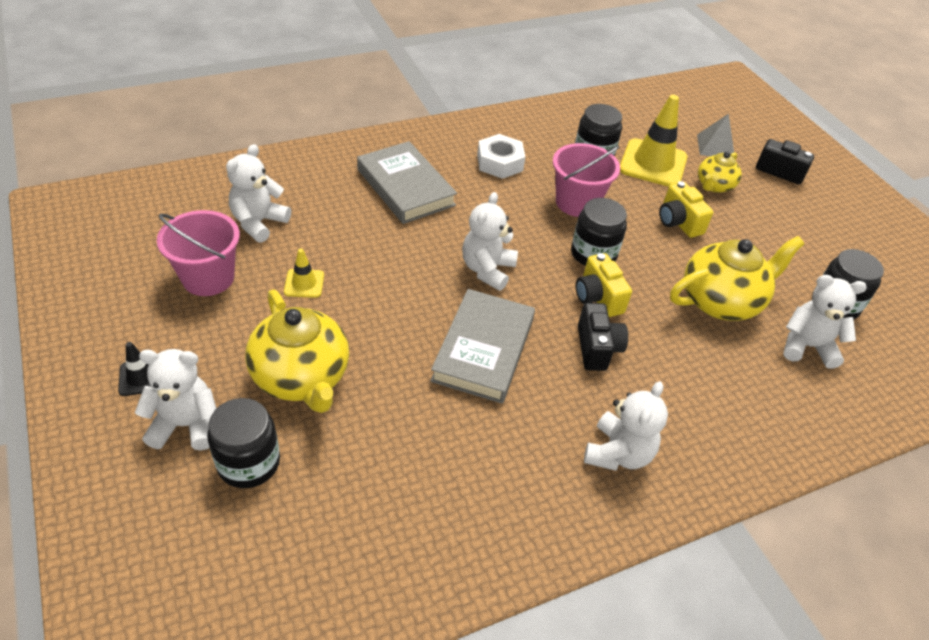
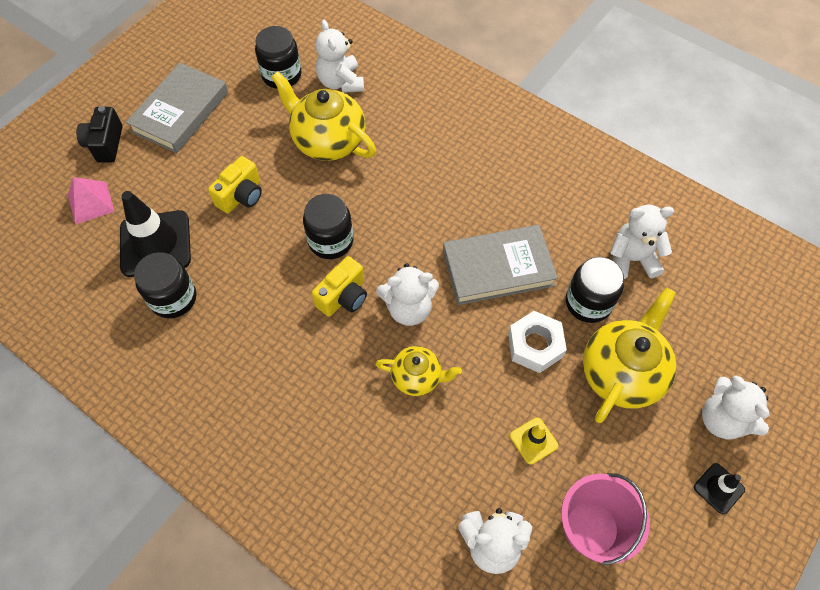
camera: 115 degrees left, 15 degrees up
black jar [207,398,280,488] -> black jar moved to [566,257,624,323]
grey book [357,141,457,224] -> grey book moved to [126,63,228,153]
white nut [477,134,525,179] -> white nut moved to [508,311,567,373]
pink bucket [553,143,620,217] -> none
yellow camera [576,253,632,317] -> yellow camera moved to [312,256,367,317]
black camera [578,303,628,371] -> none
white teddy bear [584,381,668,471] -> white teddy bear moved to [610,205,674,279]
yellow traffic cone [620,95,687,187] -> black traffic cone [120,191,191,277]
grey pyramid [697,114,734,156] -> pink pyramid [68,177,115,224]
yellow teapot [698,151,742,193] -> yellow teapot moved to [375,346,462,396]

